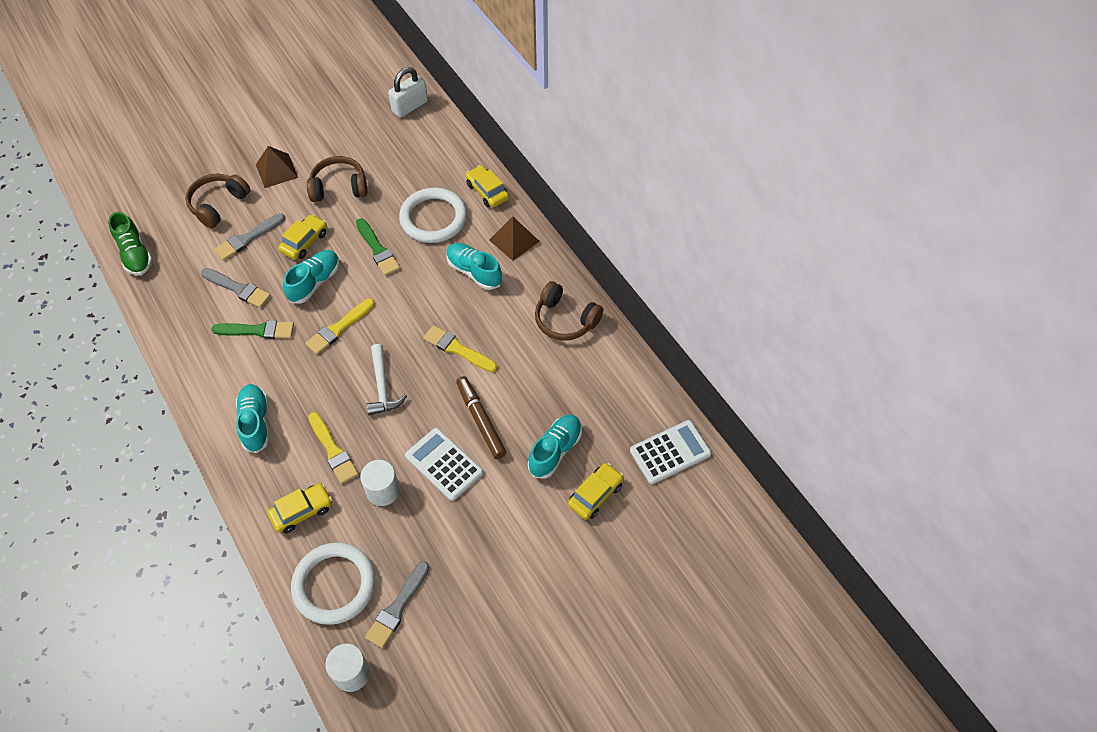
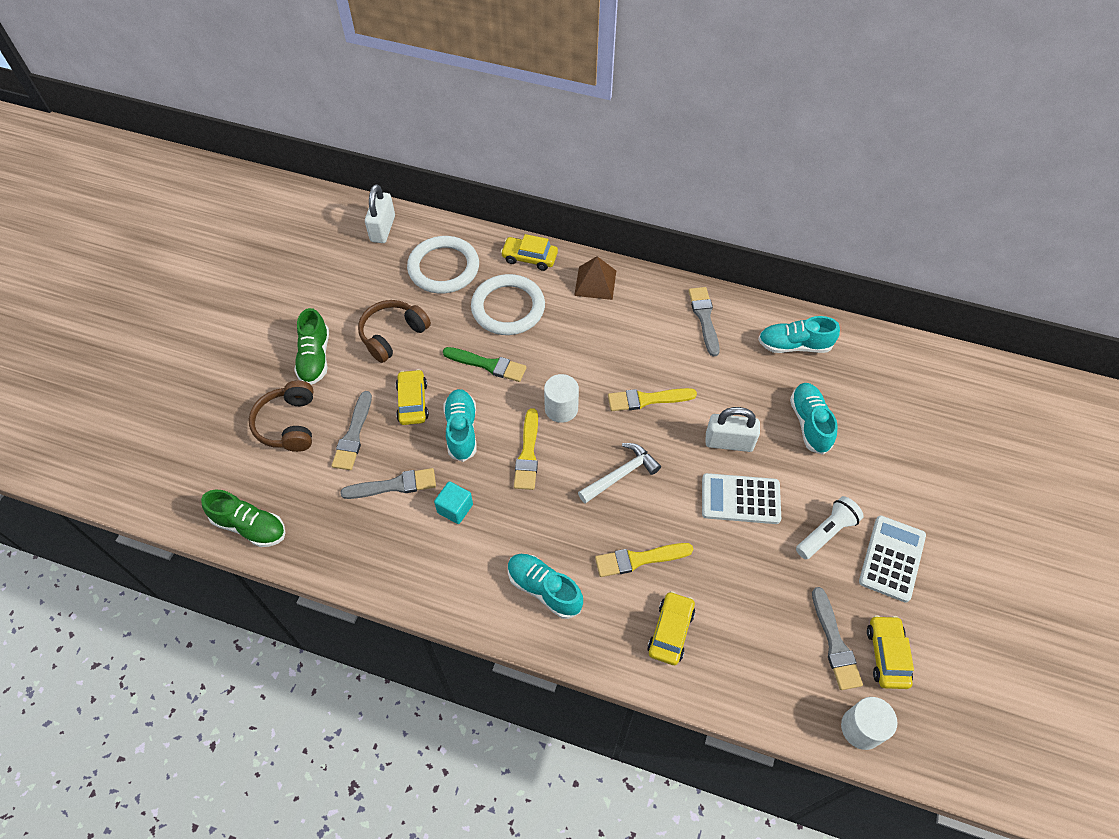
camera: 40 degrees left, 0 degrees up
green brush [211,320,294,339] -> turquoise cube [434,481,473,524]
brown pyramid [256,146,298,188] -> green shoe [294,308,329,385]
white ring [291,542,376,625] -> white ring moved to [407,236,479,294]
yellow brush [308,412,359,484] -> yellow brush turned 150 degrees clockwise [595,543,693,577]
white cylinder [360,460,400,506] -> white cylinder moved to [544,374,579,423]
white hammer [366,344,407,416] -> white hammer turned 75 degrees counterclockwise [578,443,661,504]
turquoise shoe [446,243,503,290] -> turquoise shoe moved to [758,316,840,353]
brown marker [456,376,506,459] -> white padlock [705,407,760,452]
brown headphones [535,281,603,341] -> grey brush [689,287,720,357]
yellow car [568,463,624,520] -> yellow car moved to [867,615,914,689]
white calculator [630,420,712,484] -> white calculator moved to [859,515,926,603]
none -> white flashlight [796,496,864,559]

